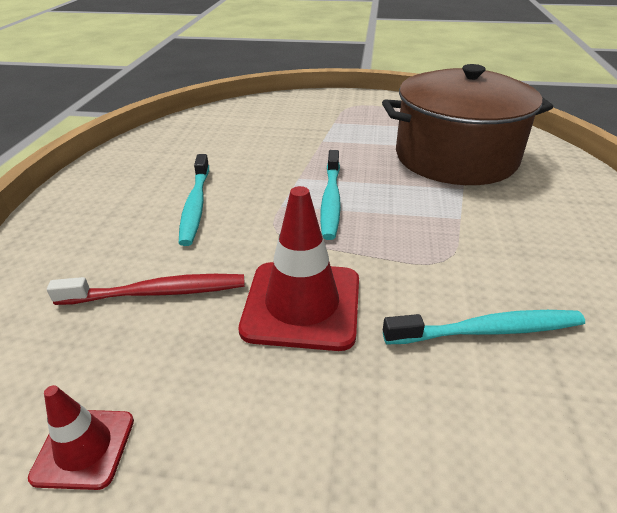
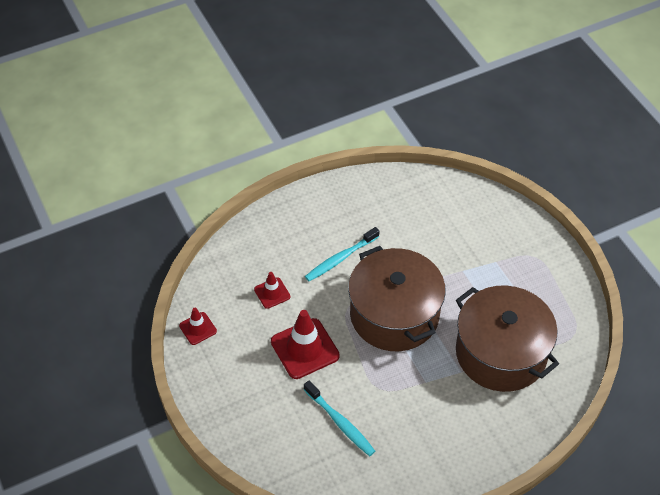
camera: 55 degrees right, 15 degrees up
red toothbrush [47,274,245,305] -> red traffic cone [254,272,290,309]
turquoise toothbrush [320,150,341,240] -> brown pot [348,246,446,351]

